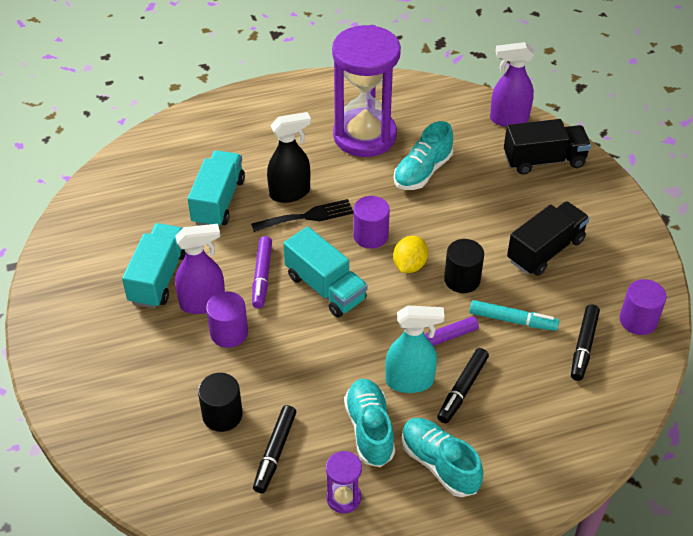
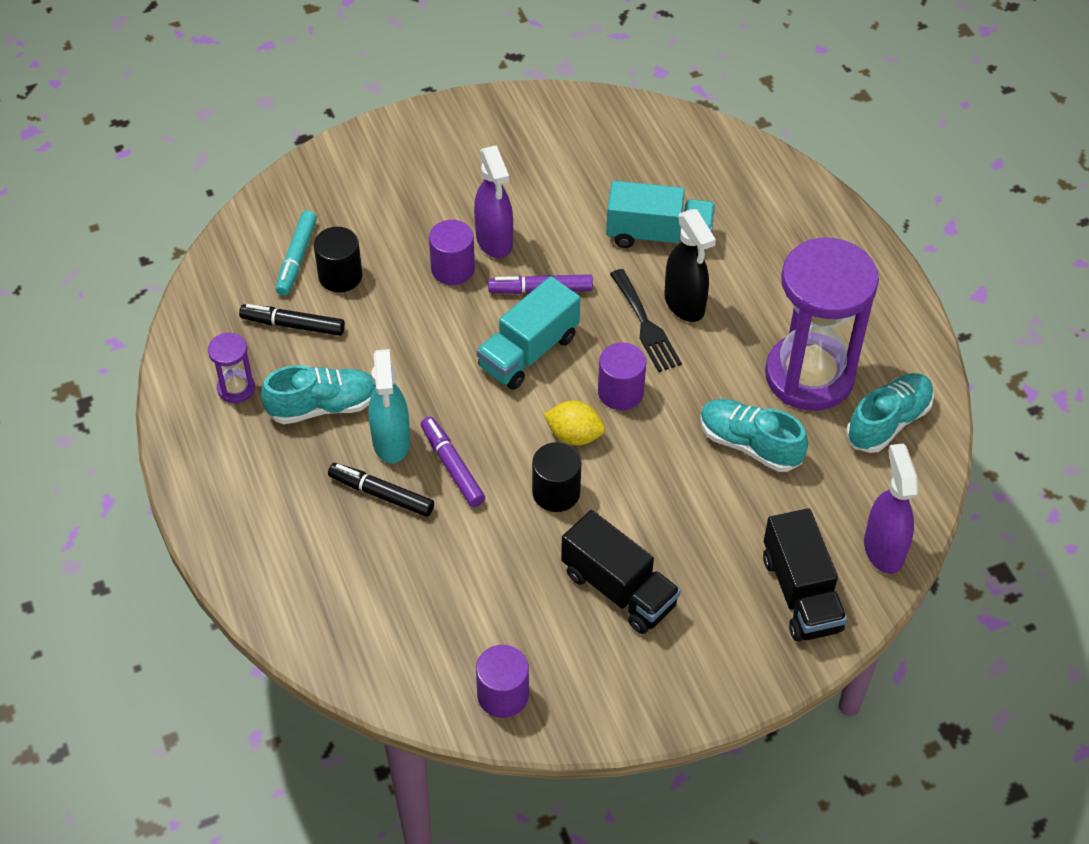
camera: 85 degrees right, 5 degrees up
turquoise truck [122,223,186,308] -> none
turquoise shoe [401,418,483,497] -> turquoise shoe moved to [846,373,934,453]
turquoise marker [469,300,559,331] -> turquoise marker moved to [275,211,317,296]
black marker [571,304,600,381] -> none

